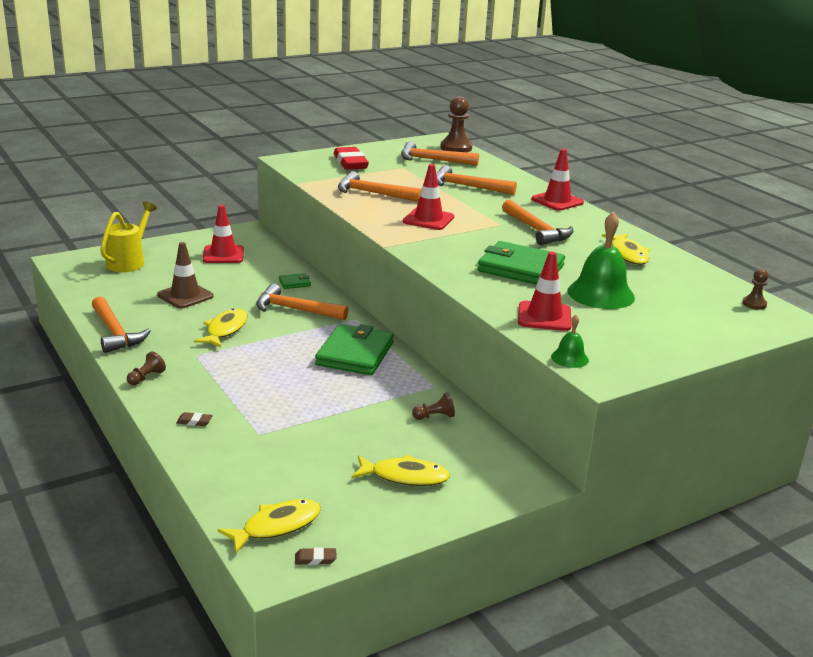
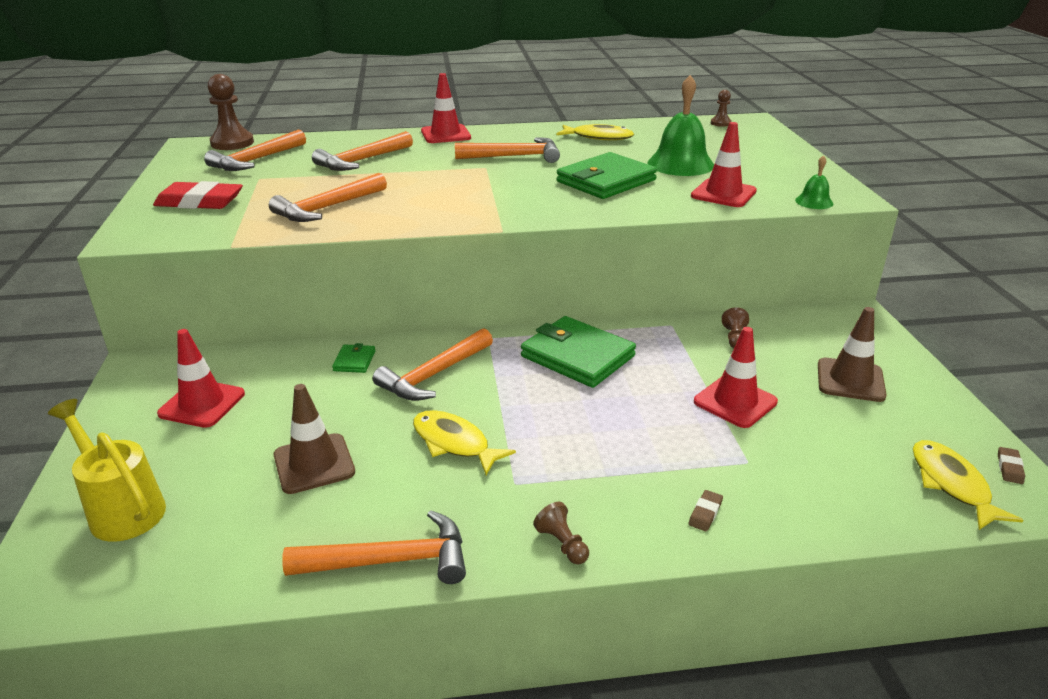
camera: 65 degrees left, 5 degrees up
yellow fish [352,455,450,486] -> brown traffic cone [818,307,886,402]
red traffic cone [403,164,454,230] -> red traffic cone moved to [694,327,778,428]

